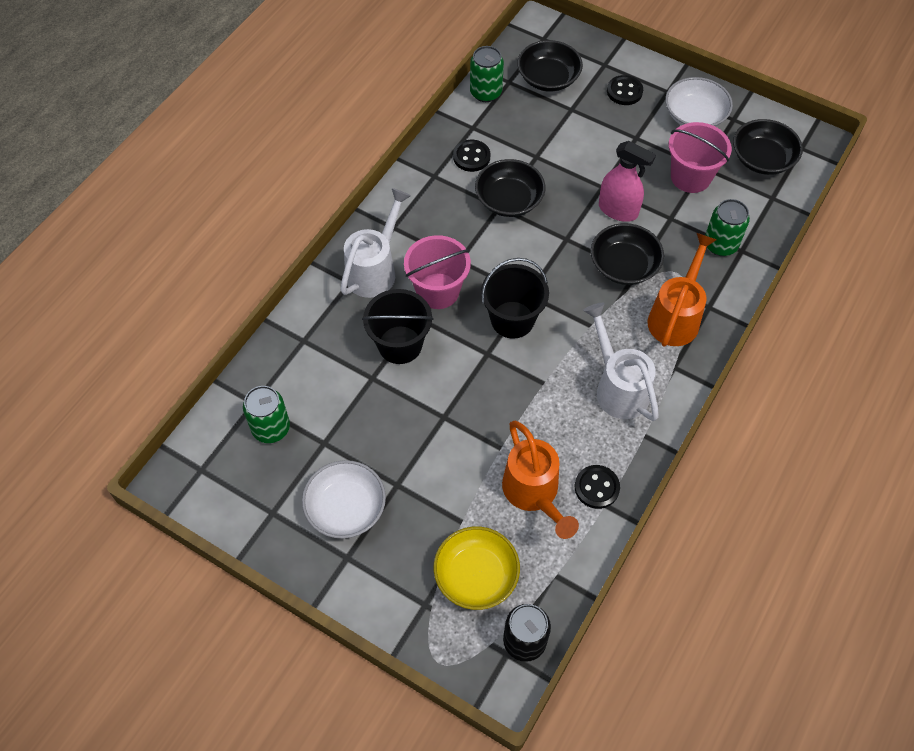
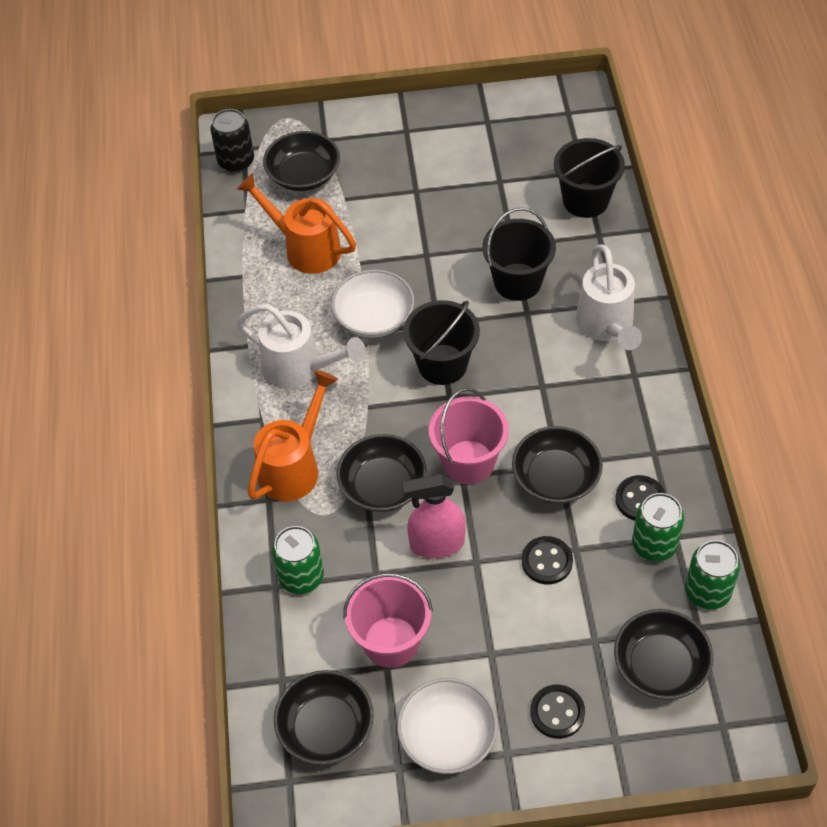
camera: 145 degrees right, 5 degrees down
green can [243,386,290,443] -> green can moved to [632,493,684,562]
white bowl [302,460,386,539] -> white bowl moved to [331,270,414,338]
pink bucket [404,235,471,309] -> pink bucket moved to [429,388,509,484]
yellow bowl [434,526,520,610] -> black bowl [263,131,340,191]
black button [575,465,620,509] -> black button moved to [522,536,573,584]
orange watering can [648,233,717,347] -> orange watering can turned 135 degrees counterclockwise [248,370,338,501]
none -> black bucket [554,138,625,218]

